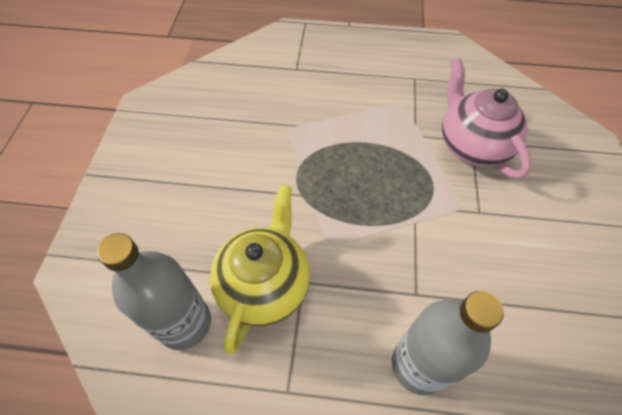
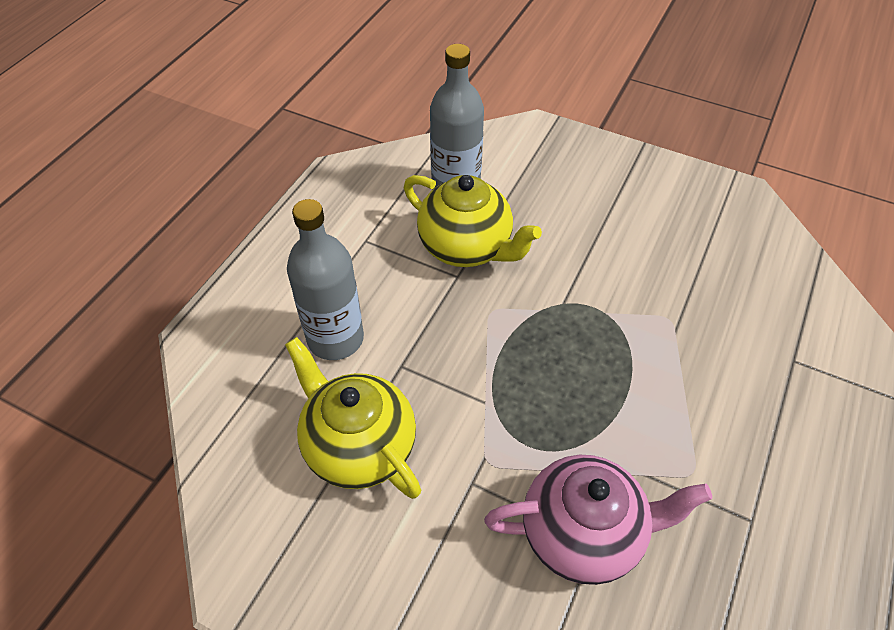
camera: 110 degrees right, 5 degrees down
none -> yellow teapot [285,337,421,499]

